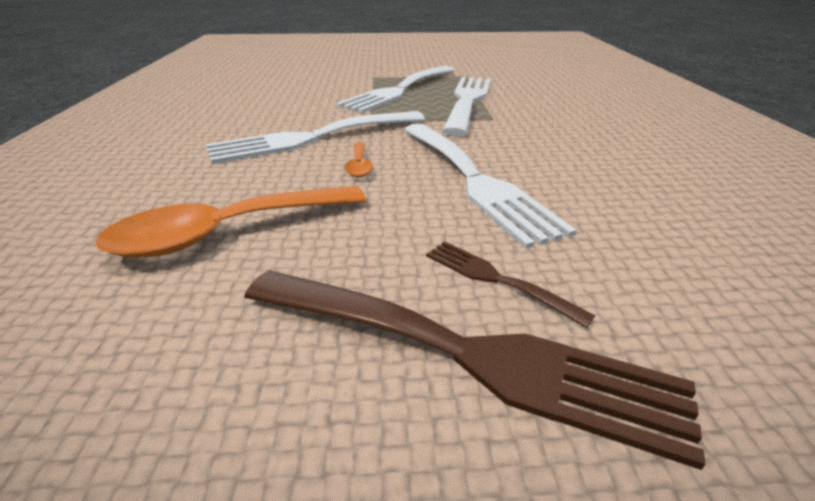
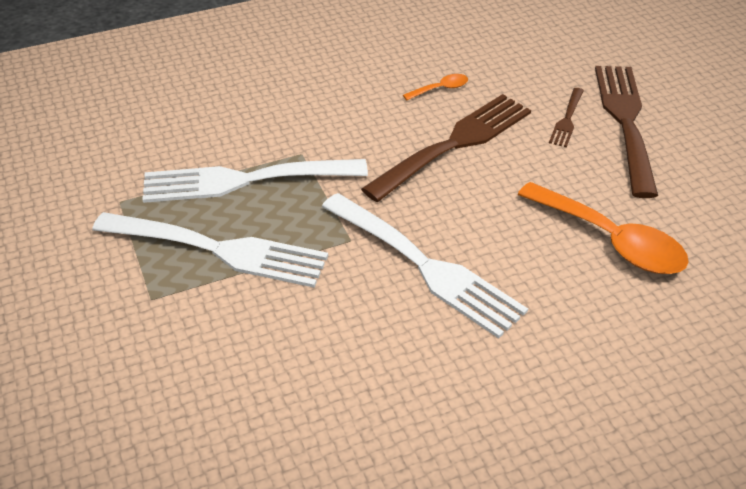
camera: 110 degrees left, 10 degrees up
orange spoon [344,142,373,177] -> orange spoon moved to [403,74,468,100]
white fork [404,124,577,249] -> brown fork [361,94,531,202]

